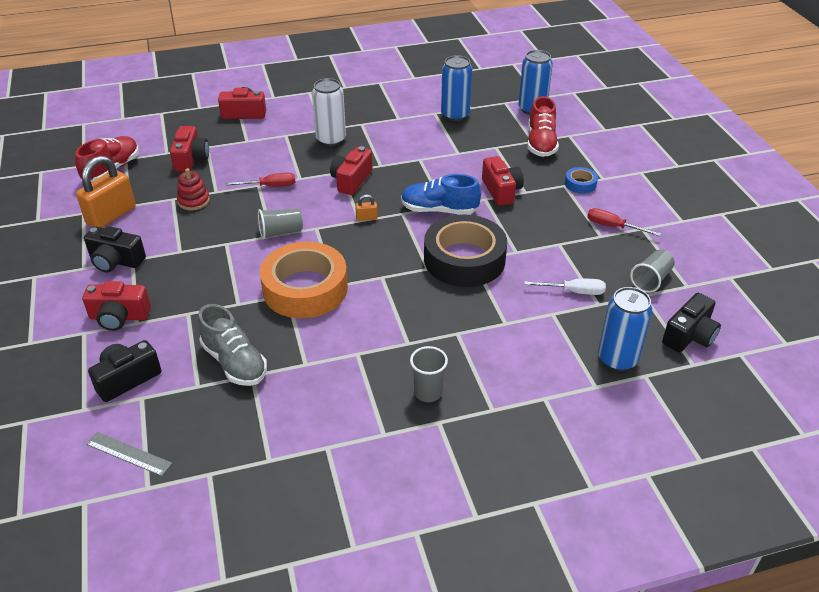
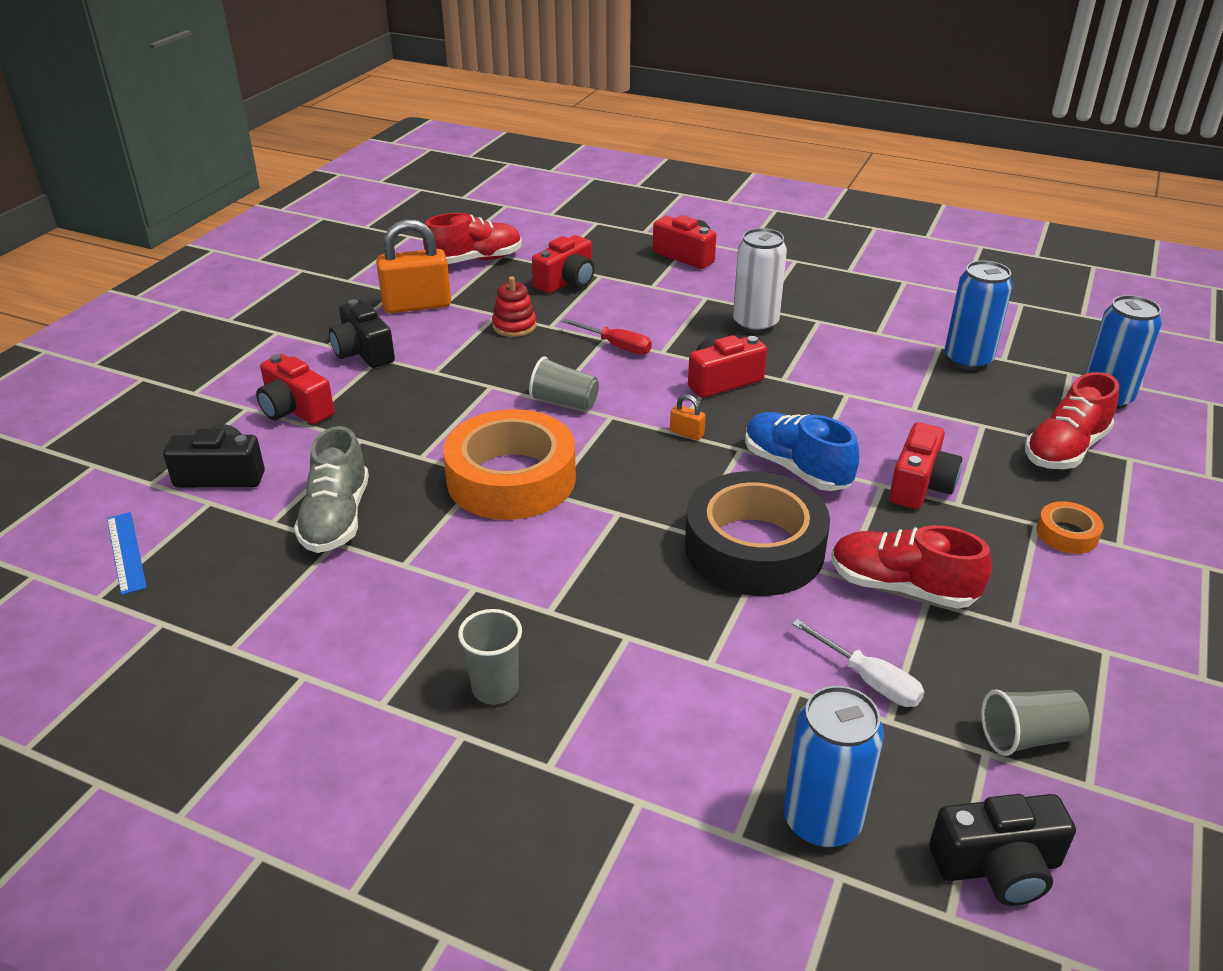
camera: 40 degrees right, 5 degrees down
grey ruler [86,432,172,476] -> blue ruler [107,512,147,595]
blue tape [565,167,598,194] -> orange tape [1036,501,1103,554]
red screwdriver [587,208,661,236] -> none
none -> red shoe [831,525,992,609]

